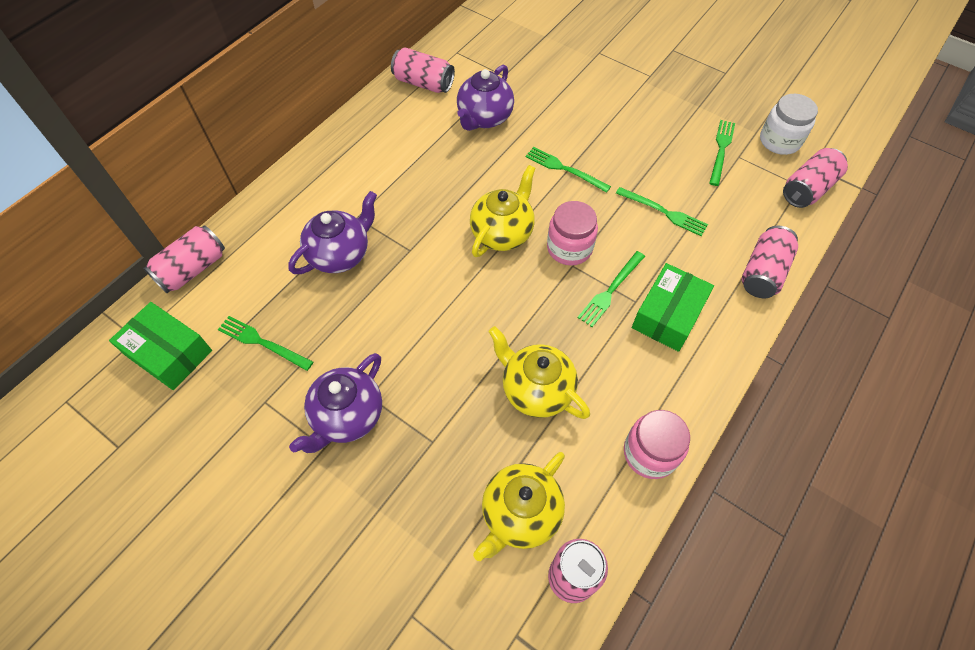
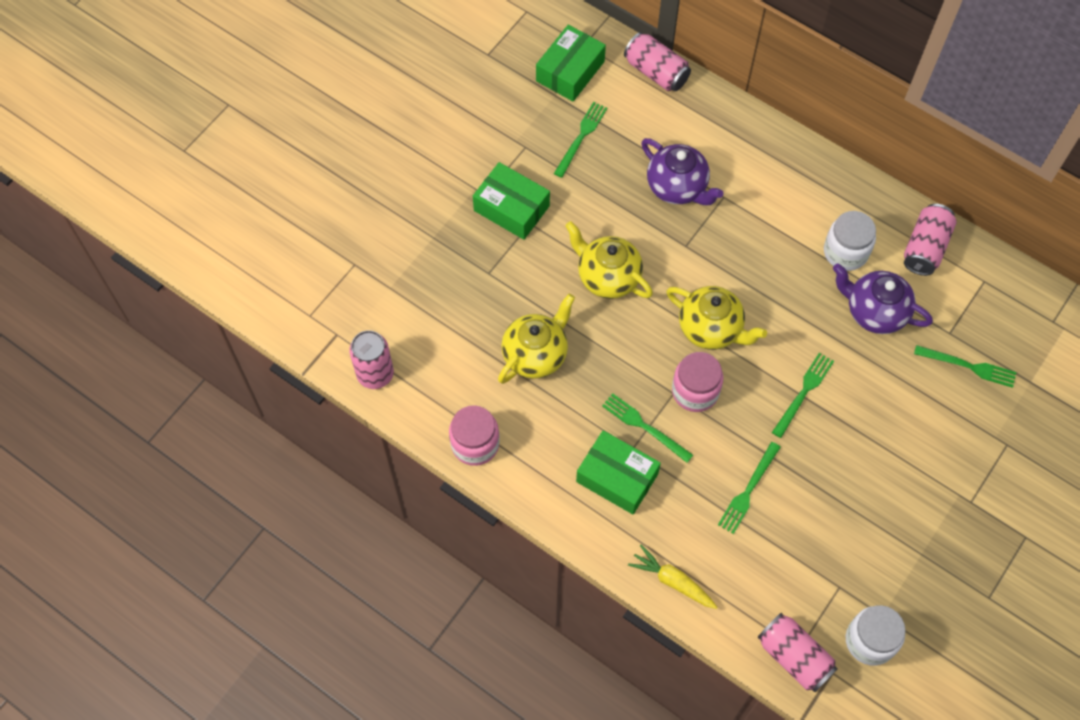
camera: 90 degrees right, 5 degrees up
purple teapot [289,353,382,453] -> green box [473,162,550,240]
yellow teapot [473,452,565,561] -> yellow teapot moved to [565,221,653,299]
green fork [709,120,735,186] -> green fork moved to [914,345,1016,388]
pink can [742,226,798,298] -> yellow carrot [628,545,718,609]
none -> white jar [824,211,876,271]

